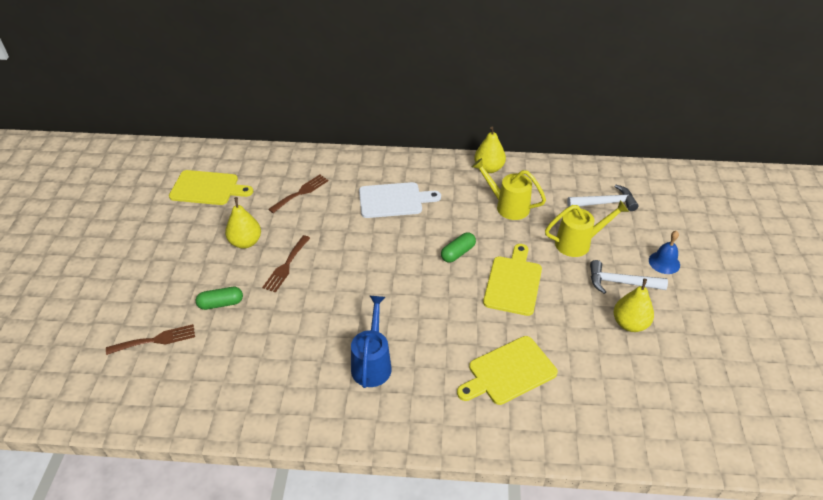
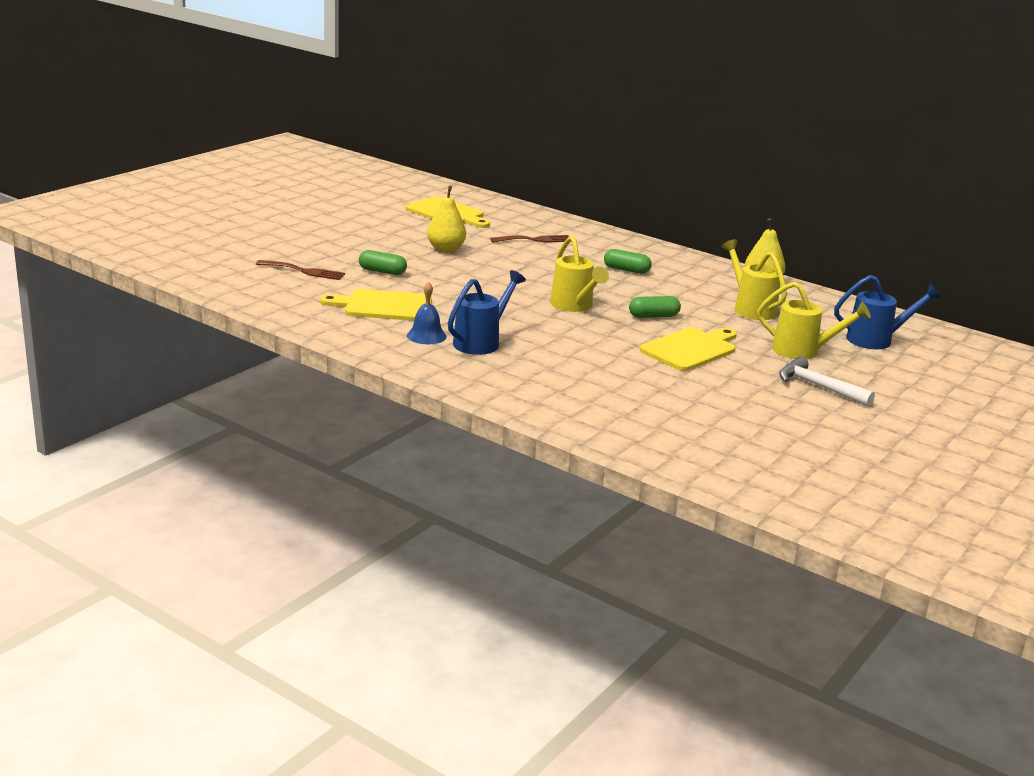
camera: 30 degrees right, 20 degrees down
brown fork [262,235,310,293] -> none
white cutting board [359,182,441,218] -> green capsule [604,249,652,274]
yellow cutting board [457,336,558,405] -> yellow cutting board moved to [320,289,432,321]
white hammer [567,185,639,211] -> blue watering can [834,275,941,349]
yellow pear [614,279,654,332] -> none
blue bell [649,231,680,274] -> blue bell moved to [407,282,446,344]
none -> yellow watering can [550,236,609,312]

